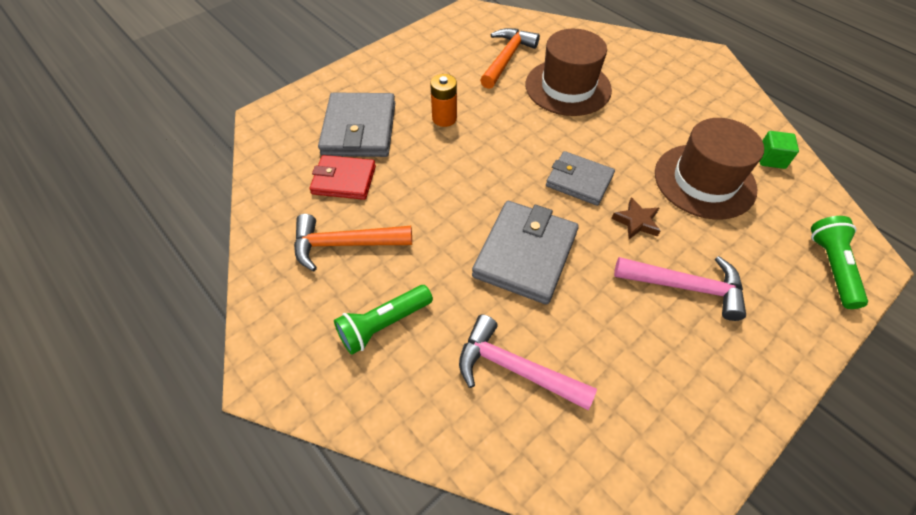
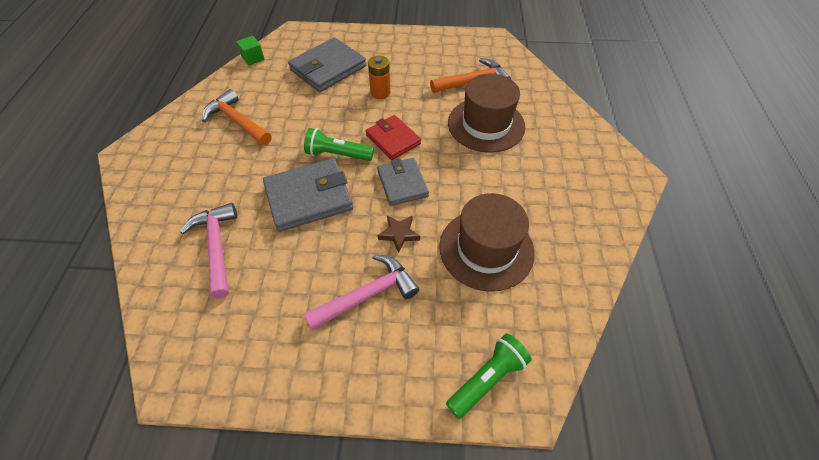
camera: 45 degrees right, 0 degrees up
red wallet [310,155,376,200] -> red wallet moved to [366,115,421,160]
green flashlight [334,285,433,355] -> green flashlight moved to [304,128,374,161]
pink hammer [614,256,746,321] -> pink hammer turned 90 degrees counterclockwise [304,254,419,330]
green cube [759,131,799,169] -> green cube moved to [237,36,264,65]

